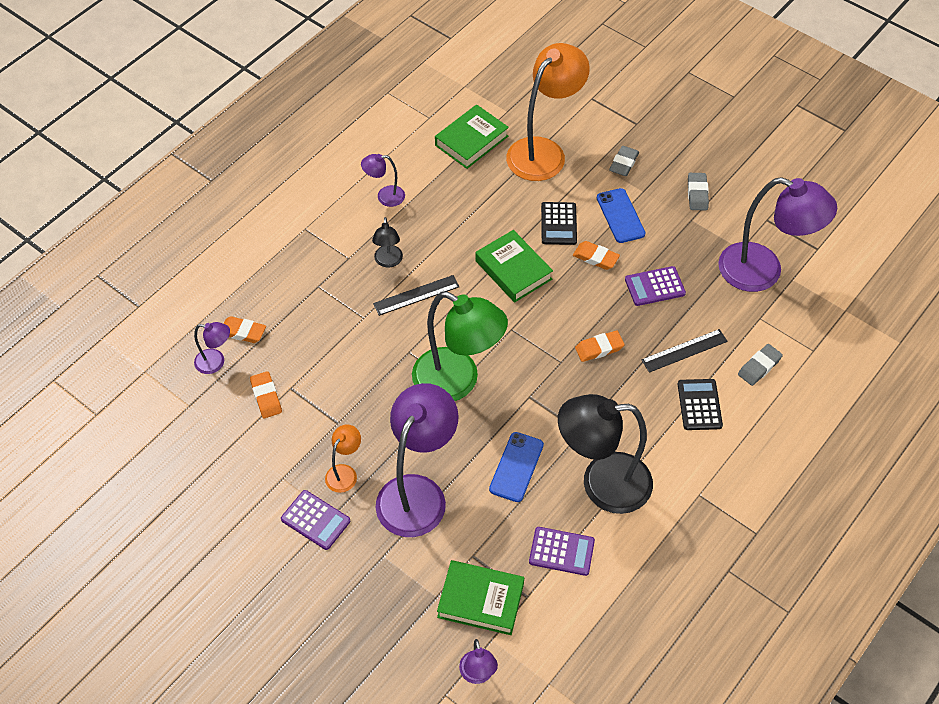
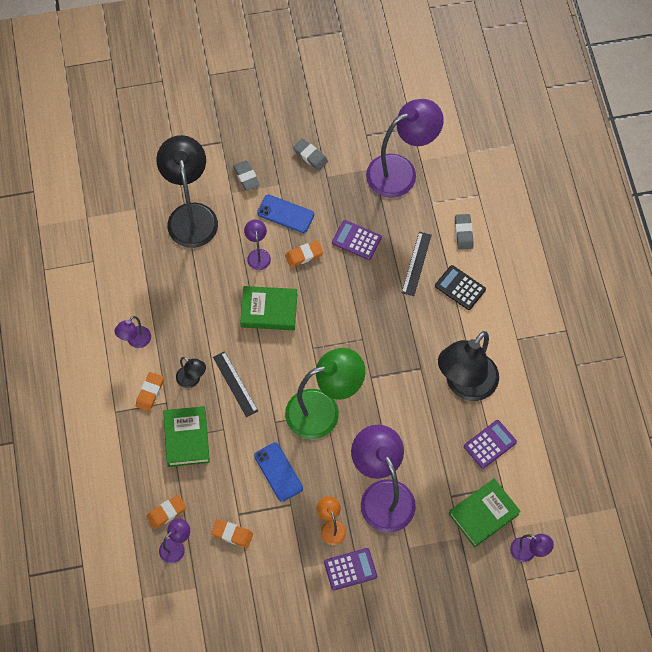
camera: 50 degrees left, 10 degrees up
black ruler [373,275,460,316] -> black ruler turned 45 degrees counterclockwise [213,351,258,417]
green book [435,104,509,169] -> green book moved to [163,406,210,467]
blue phone [489,432,544,502] -> blue phone moved to [254,443,303,502]
orange lamp [506,43,590,181] -> black lamp [156,135,218,248]
black calculator [541,202,577,245] -> purple lamp [244,220,271,270]
orange eraser [575,331,625,362] -> orange eraser moved to [136,372,164,412]
purple calculator [625,266,686,306] -> purple calculator turned 90 degrees clockwise [332,220,382,260]

